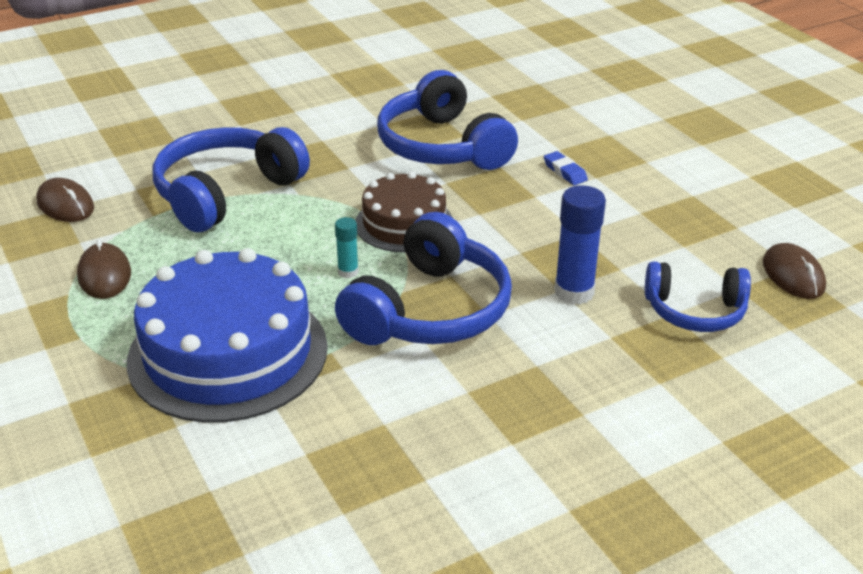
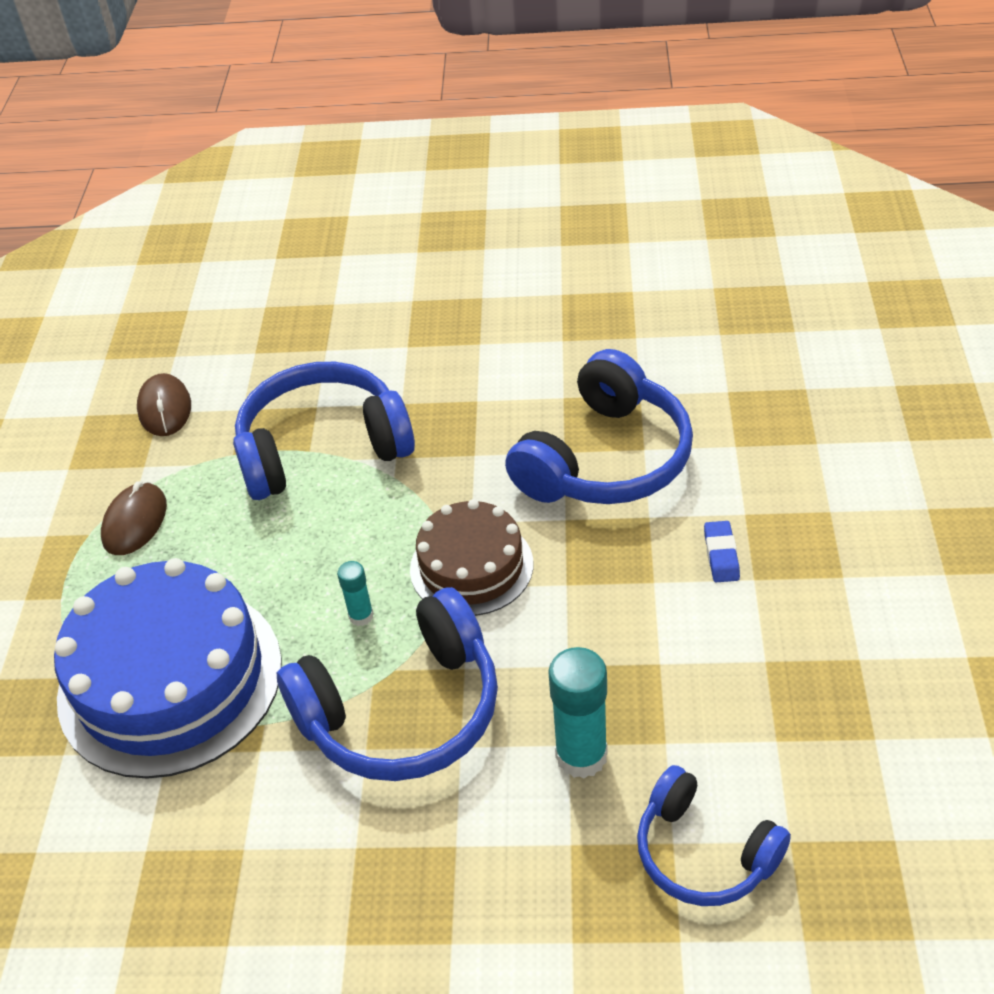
camera: 35 degrees right, 10 degrees up
blue headphones [377,70,518,170] -> blue headphones turned 150 degrees counterclockwise [505,349,693,504]
blue glue stick [554,185,606,305] -> turquoise glue stick [548,647,608,778]
brown mouse [763,243,826,299] -> none

